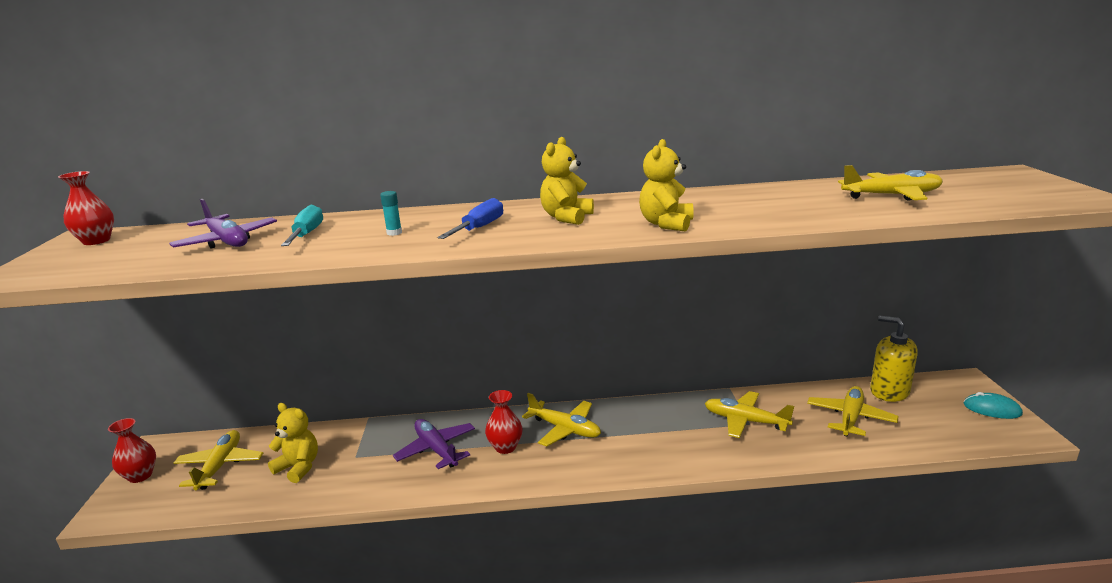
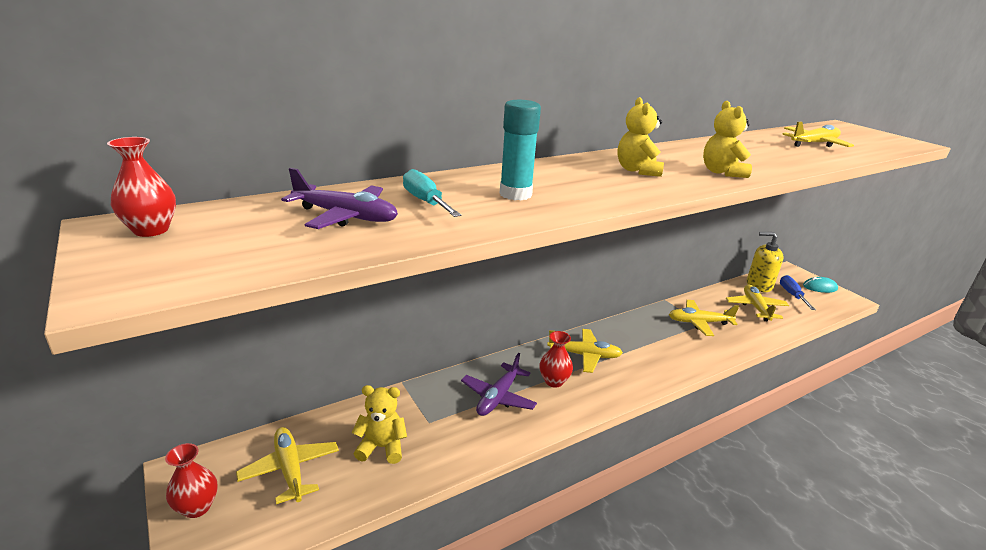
camera: 30 degrees left, 5 degrees up
turquoise glue stick [380,191,402,236] -> turquoise glue stick [500,100,541,200], size x2.14
purple plane [393,419,475,469] -> purple plane turned 90 degrees counterclockwise [461,353,537,416]
blue screwdriver [438,198,503,239] -> blue screwdriver moved to [780,275,816,310]

